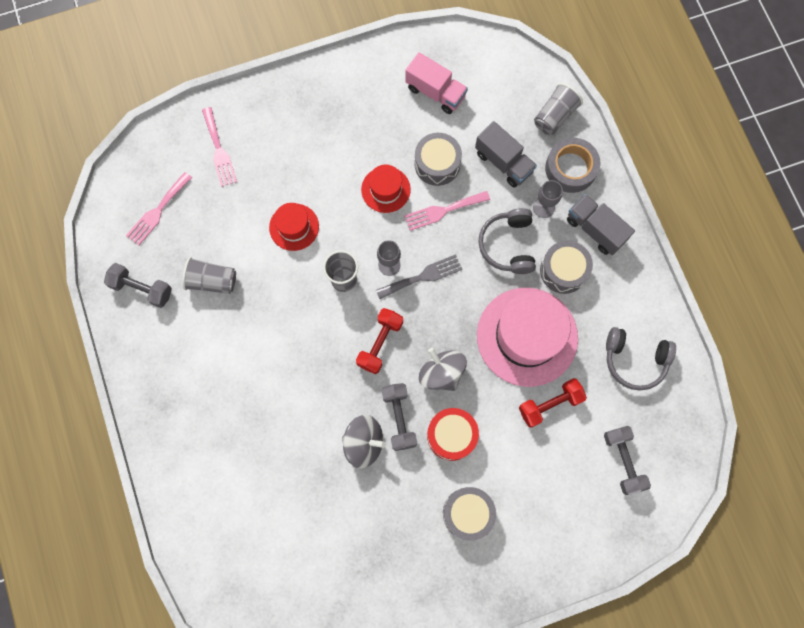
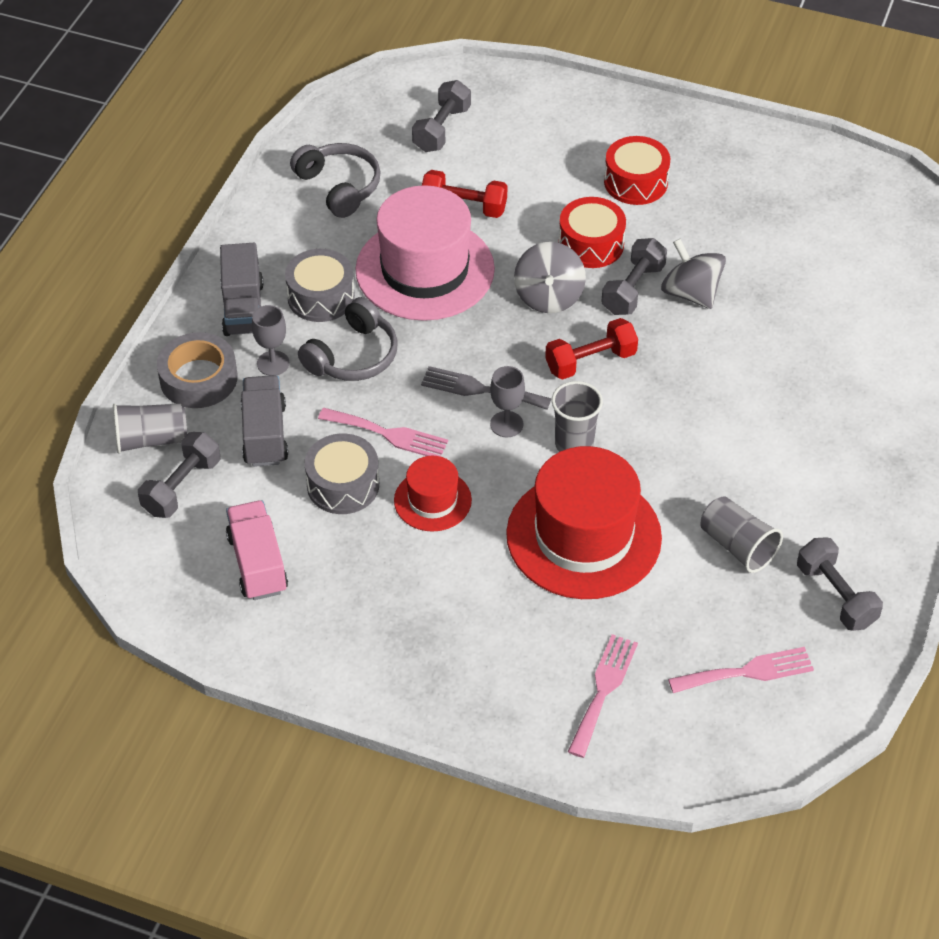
camera: 140 degrees left, 25 degrees down
red hat [269,203,319,251] -> red hat [506,446,662,599], size x1.97
grey drum [443,487,496,541] -> red drum [604,136,670,205]
none -> grey dumbbell [138,432,220,518]

